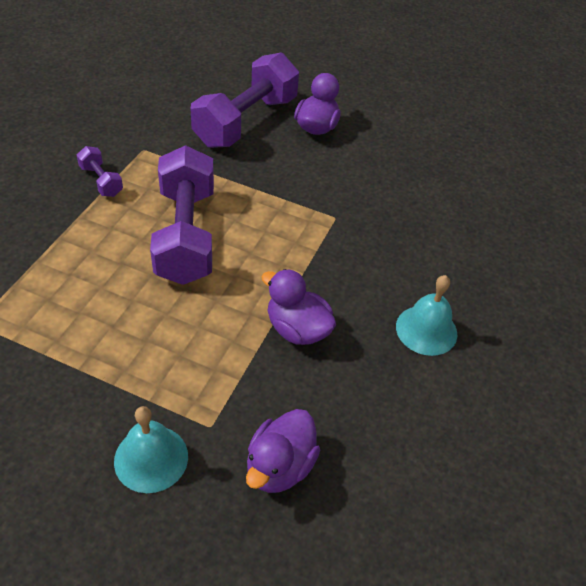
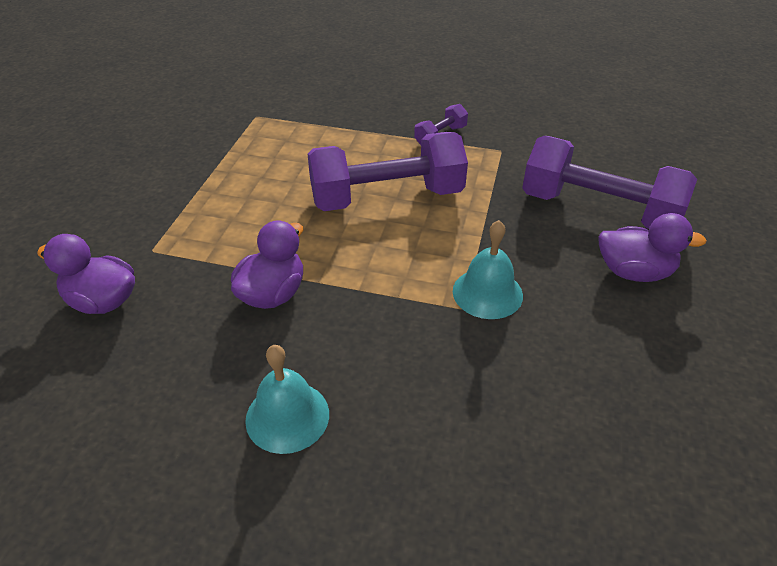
camera: 85 degrees right, 5 degrees down
turquoise bell [114,406,188,493] -> turquoise bell moved to [453,220,523,319]

